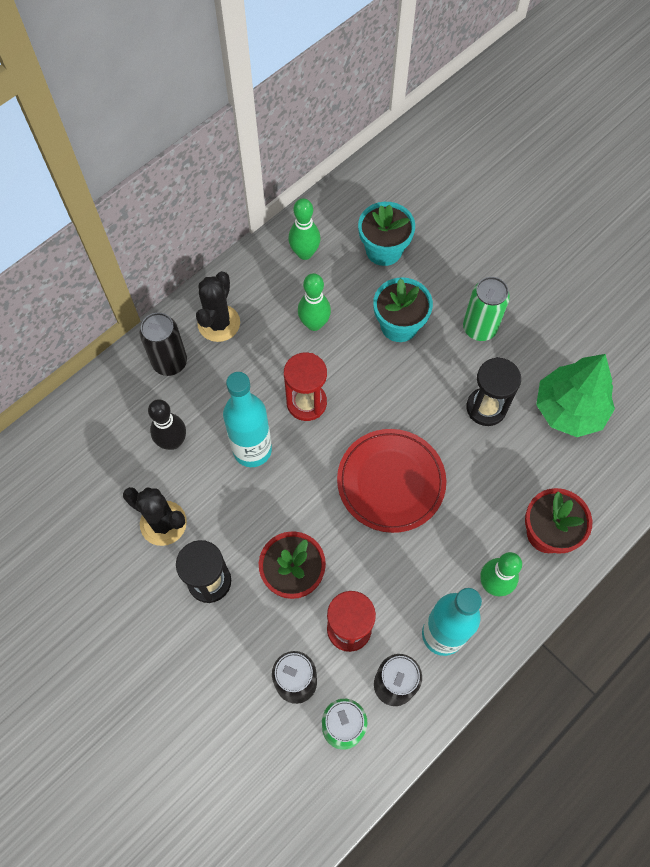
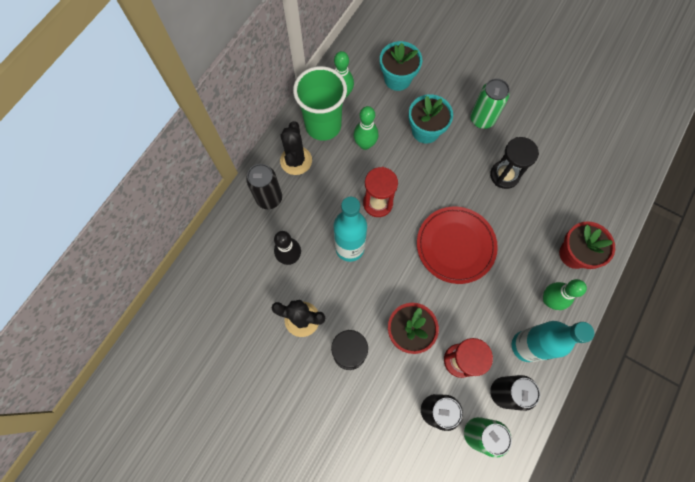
camera: 15 degrees left, 5 degrees up
green tree [536,354,615,437] -> none
none -> green cup [293,66,347,141]

